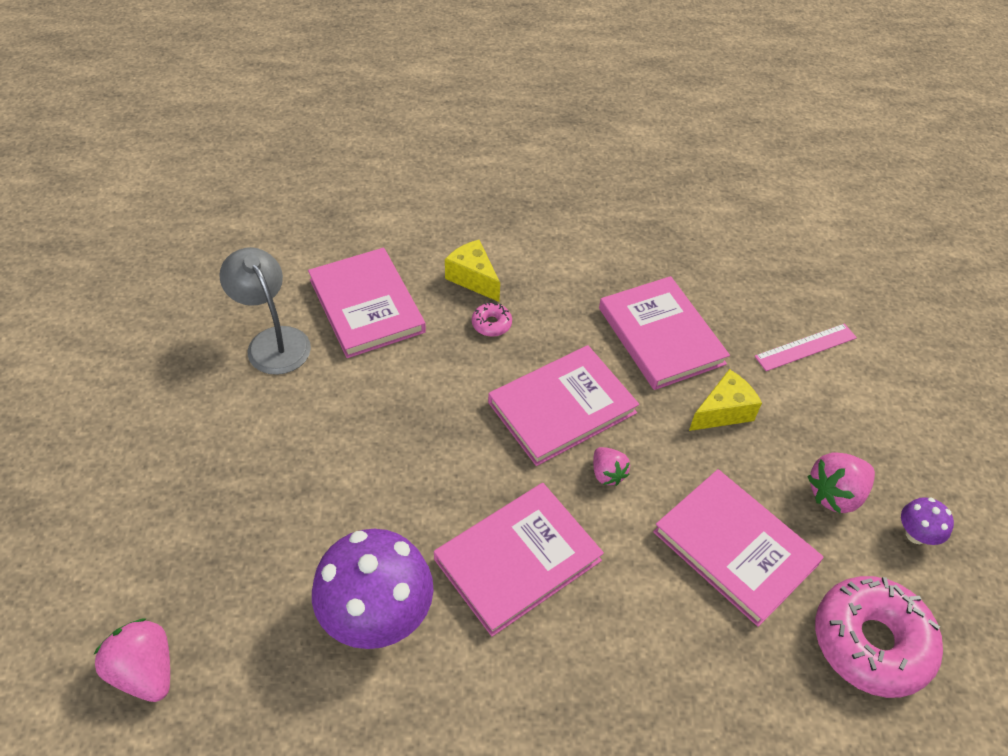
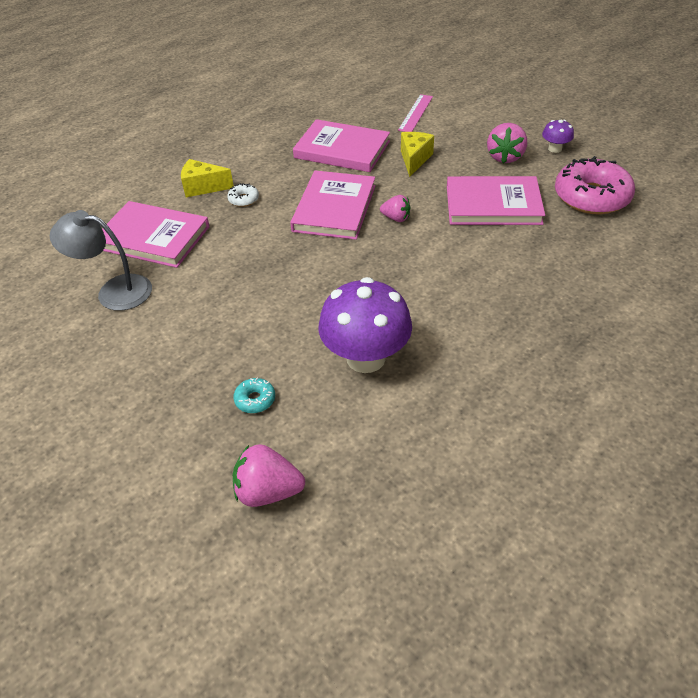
camera: 40 degrees left, 5 degrees down
pink book [434,483,604,637] -> none
pink donut [472,302,512,337] -> white donut [227,183,259,207]
none -> turquoise donut [233,378,275,413]

